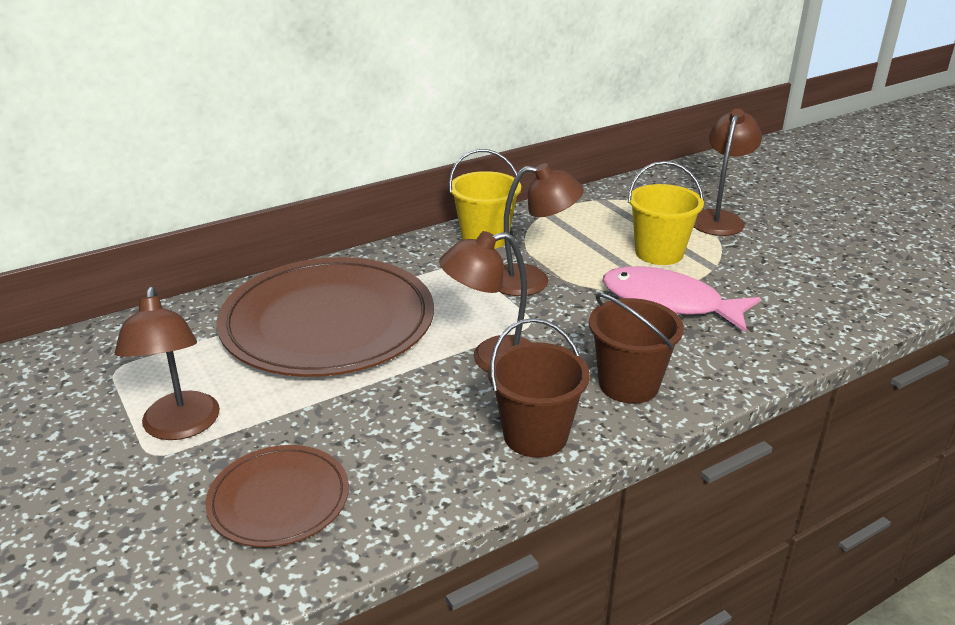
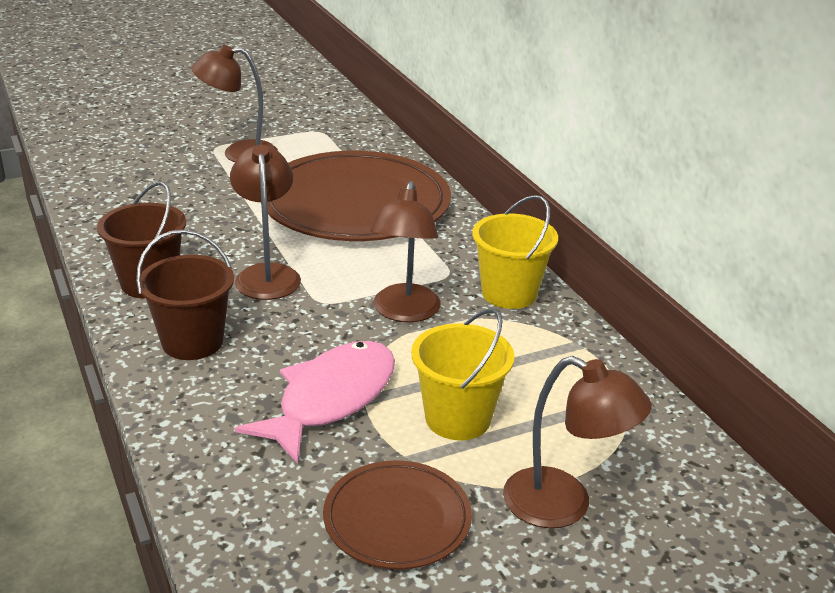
camera: 95 degrees right, 0 degrees up
brown plate [205,445,349,547] -> brown plate moved to [323,460,472,569]

